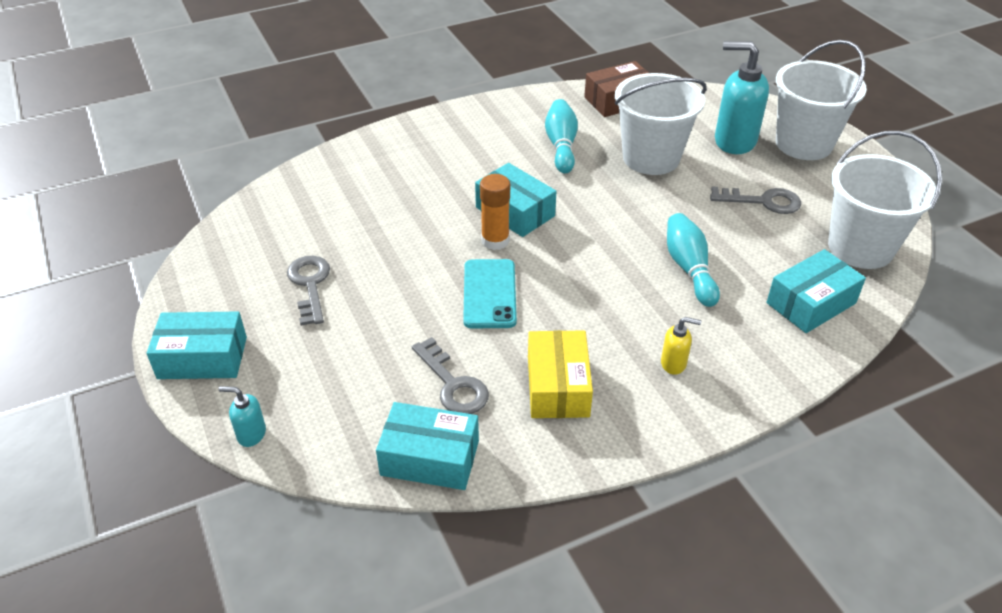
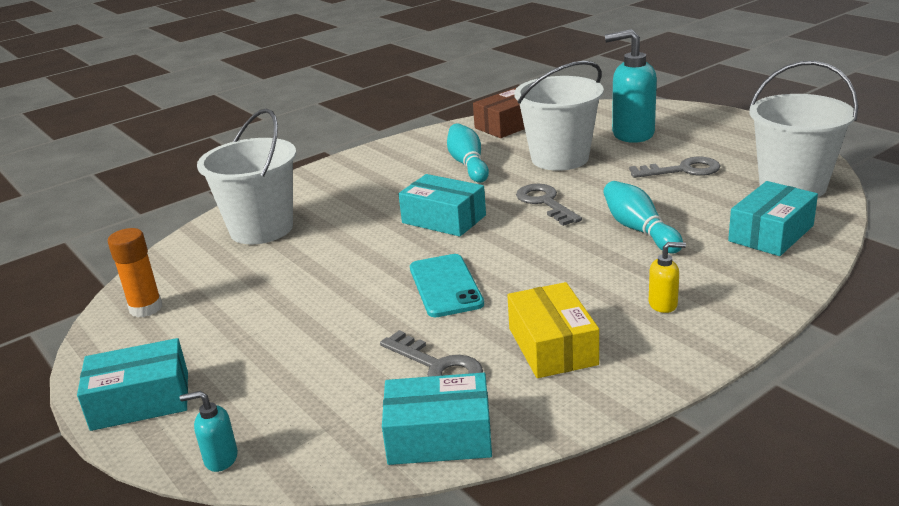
camera: 10 degrees left, 15 degrees down
grey key [287,256,330,326] -> grey key moved to [516,184,582,226]
orange glue stick [480,174,510,250] -> orange glue stick moved to [108,228,162,317]
white bucket [776,40,867,160] -> white bucket moved to [197,109,296,244]

